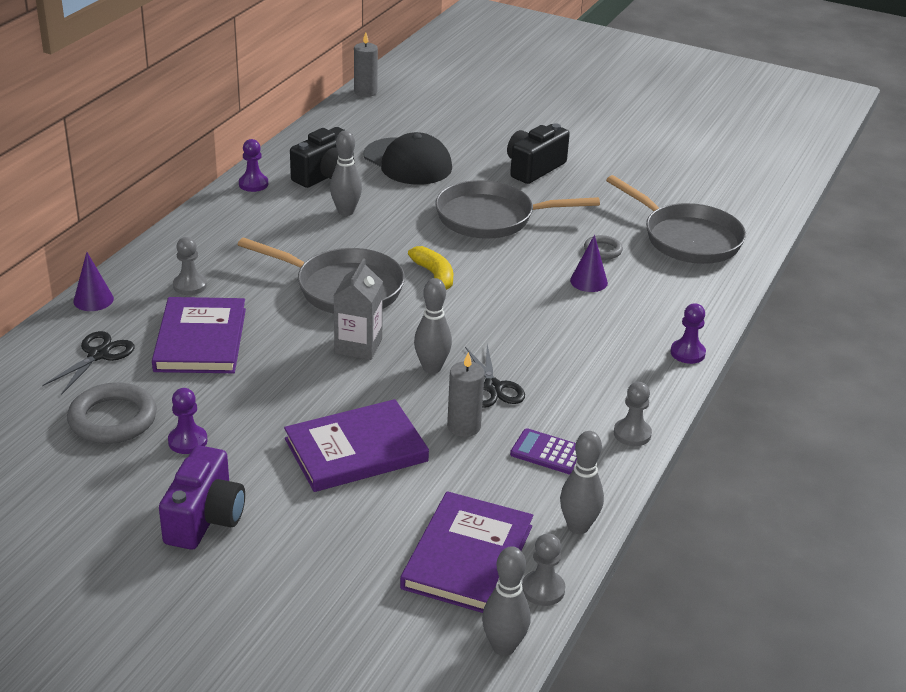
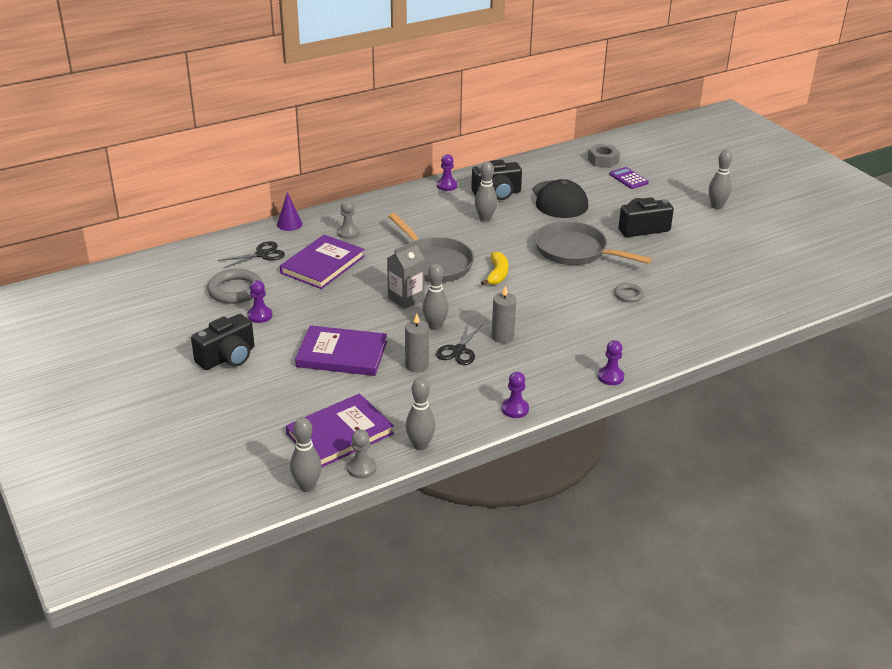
camera: 35 degrees right, 0 degrees up
purple camera [159,445,245,550] -> black camera [191,314,254,370]
grey candle [354,32,378,97] -> grey candle moved to [492,285,516,343]
purple calculator [510,428,577,475] -> purple calculator moved to [609,167,649,189]
purple cone [570,235,608,292] -> none
grey pan [606,175,746,264] -> none
grey pawn [614,382,652,446] -> purple pawn [502,372,529,418]
none -> grey nut [588,144,620,168]
none -> grey bowling pin [709,150,732,209]

